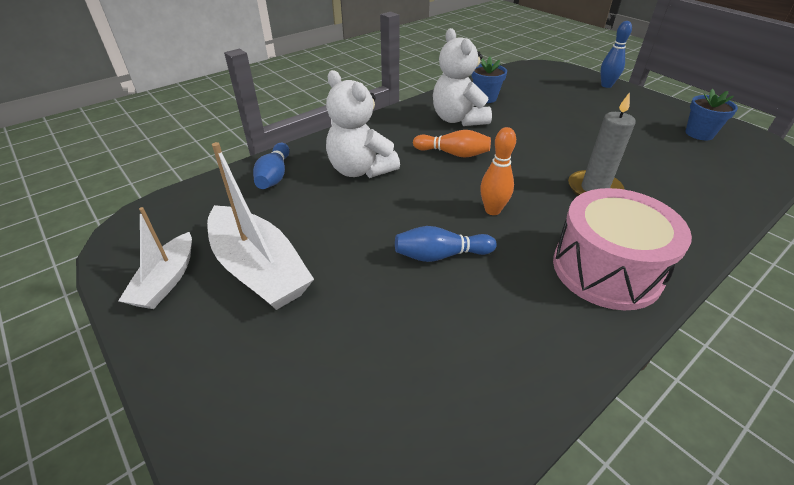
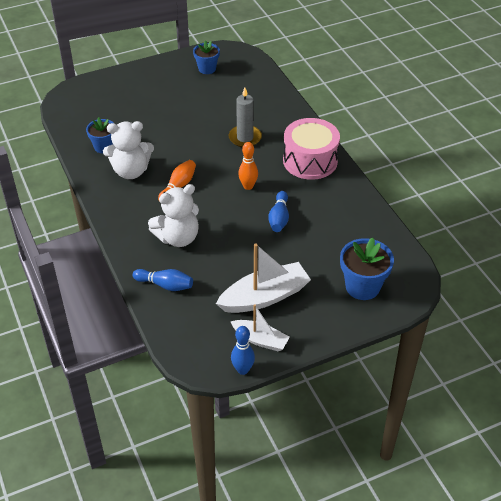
camera: 75 degrees left, 5 degrees up
blue bowling pin [601,21,632,88] -> blue bowling pin moved to [231,326,255,375]
none -> blue flower pot [340,237,394,300]

